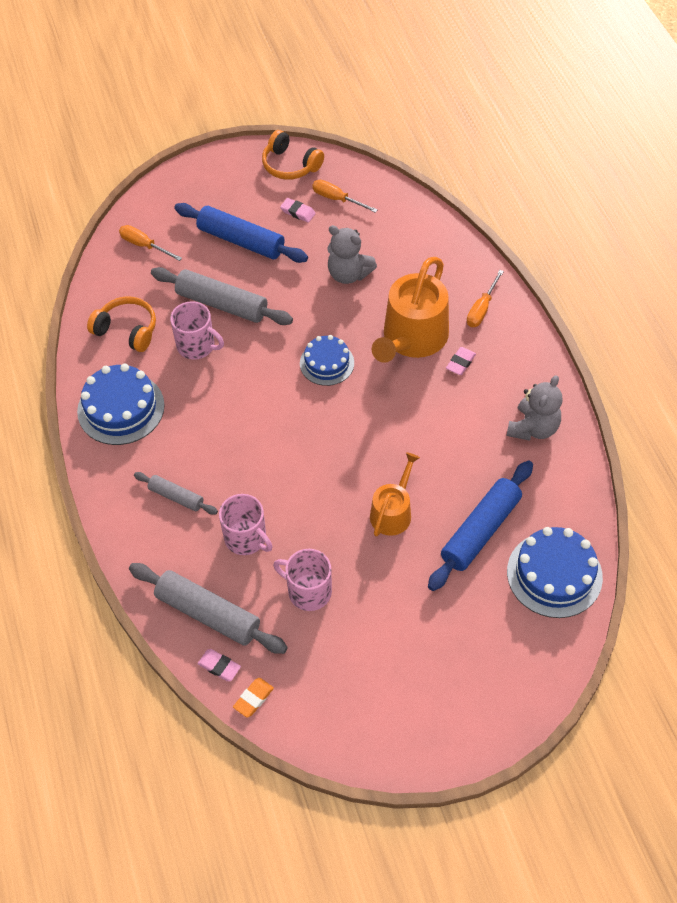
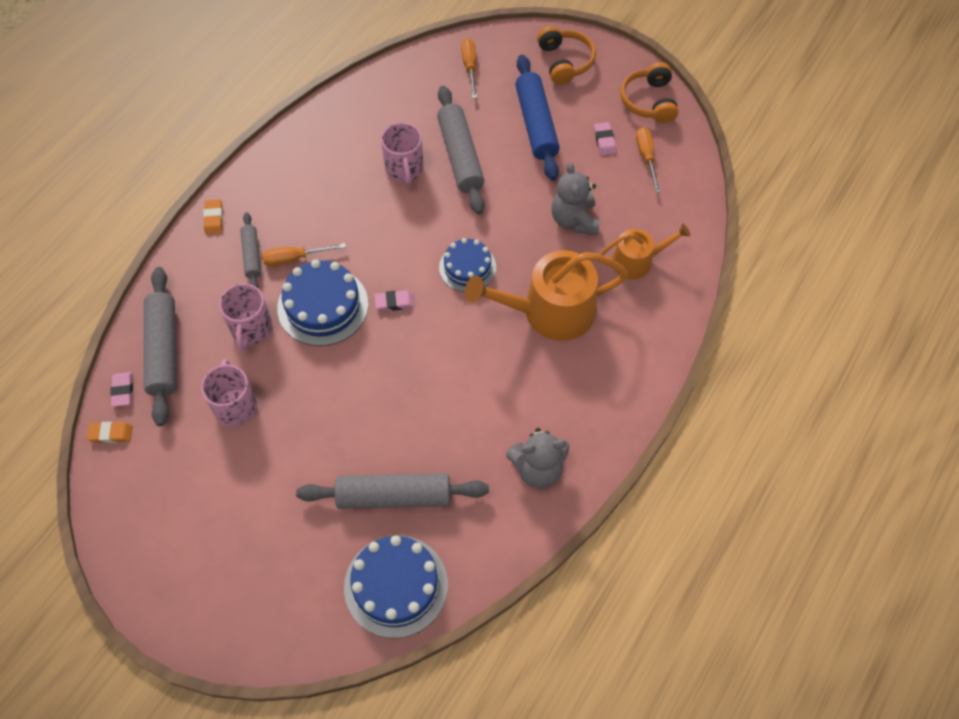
camera: 50 degrees right, 5 degrees up
blue cake [77,363,165,445] -> blue cake moved to [277,259,368,346]
orange headphones [87,296,156,352] -> orange headphones moved to [537,26,596,85]
orange watering can [370,452,420,536] -> orange watering can moved to [600,224,690,279]
blue rolling pin [428,461,533,591] -> grey rolling pin [296,473,489,509]
pink eraser [446,347,476,375] -> pink eraser moved to [374,290,415,311]
orange screwdriver [467,270,504,327] -> orange screwdriver moved to [262,243,346,267]
none -> orange eraser [203,199,223,235]

